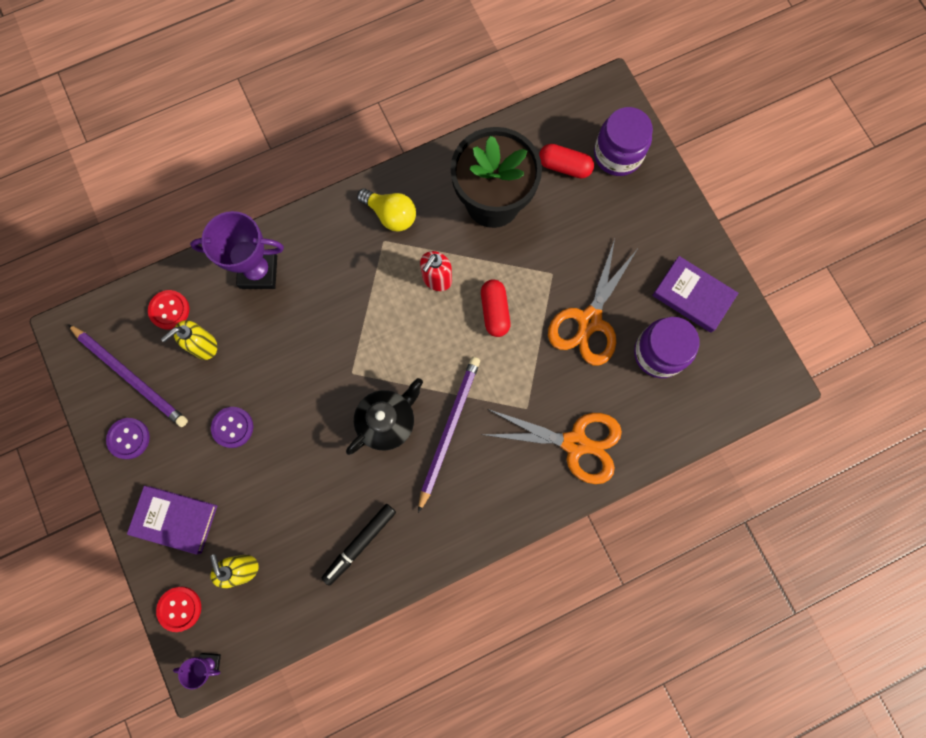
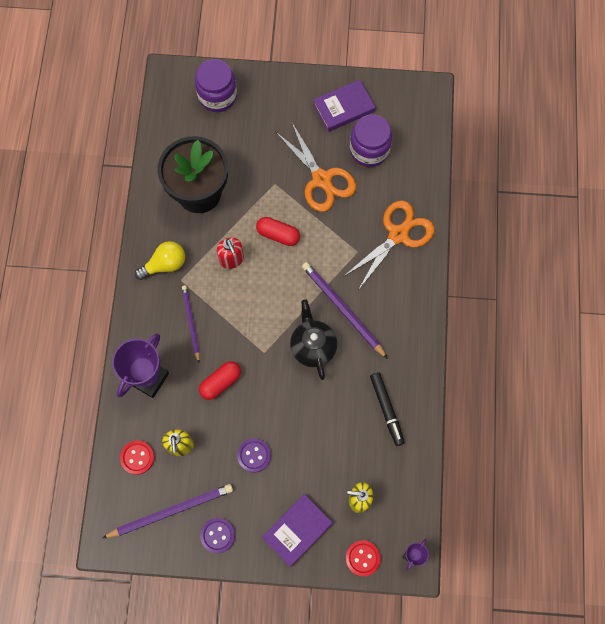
camera: 60 degrees left, 5 degrees down
red capsule [539,144,594,179] -> red capsule moved to [199,361,241,400]
none -> purple pencil [182,285,200,362]

